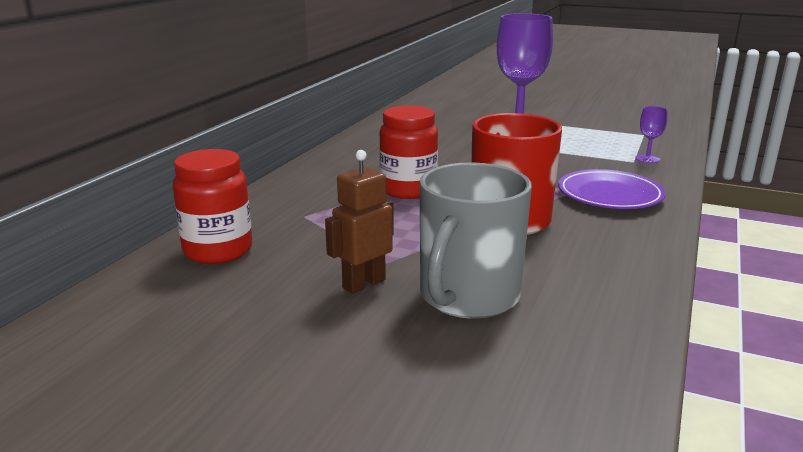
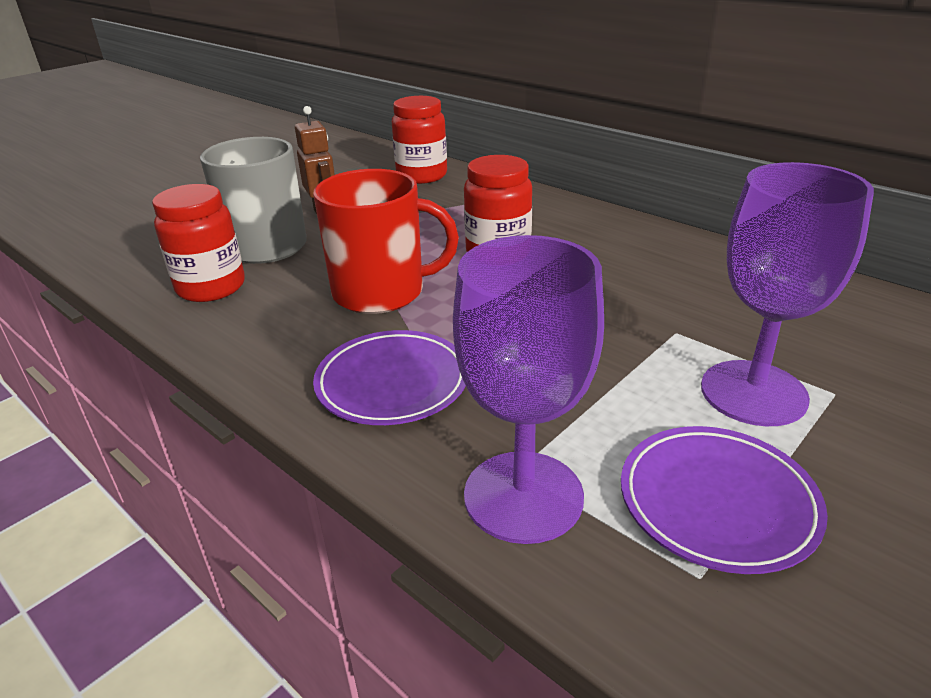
camera: 110 degrees right, 10 degrees up
purple goblet [635,106,668,163] -> purple goblet [453,235,604,544], size x2.40
none -> red jar [152,184,245,302]
none -> purple plate [621,426,828,574]

